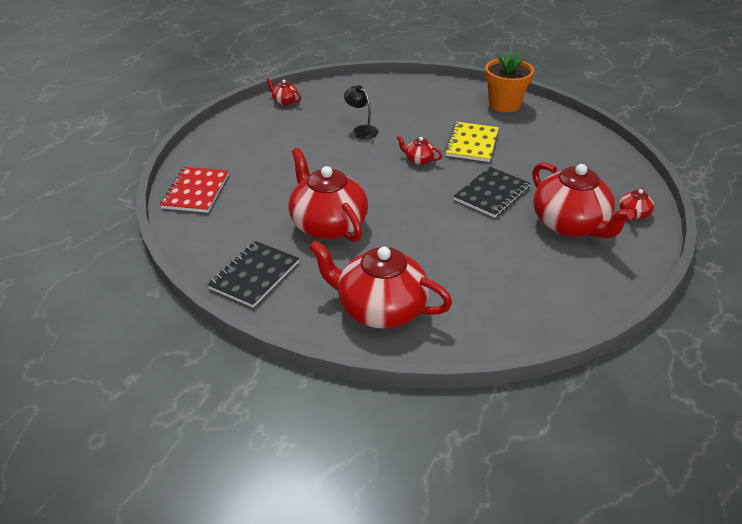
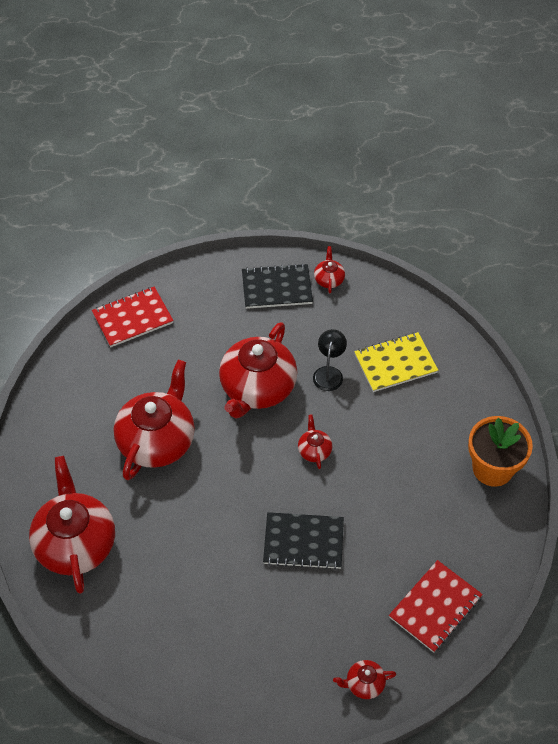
camera: 55 degrees right, 15 degrees up
black notebook [207,241,299,308] -> black notebook moved to [242,263,313,309]
yellow notebook [445,122,499,162] -> yellow notebook moved to [354,332,438,392]
red teapot [532,162,634,238] -> red teapot moved to [219,322,297,419]
none -> red notebook [389,560,483,653]

